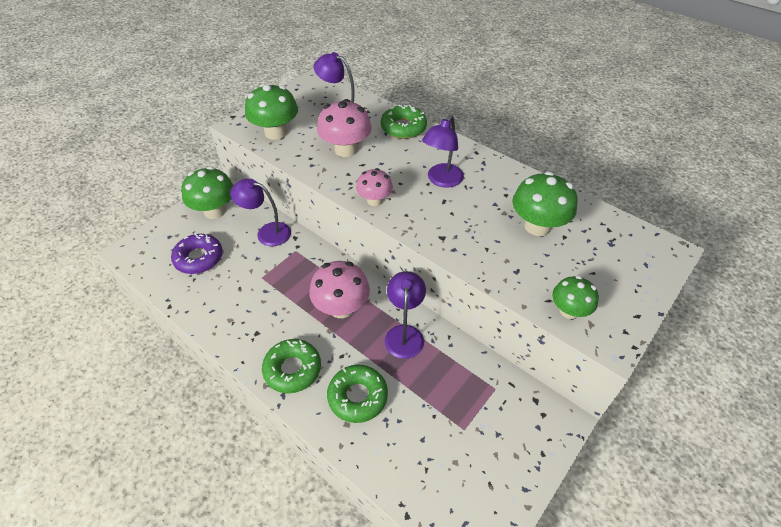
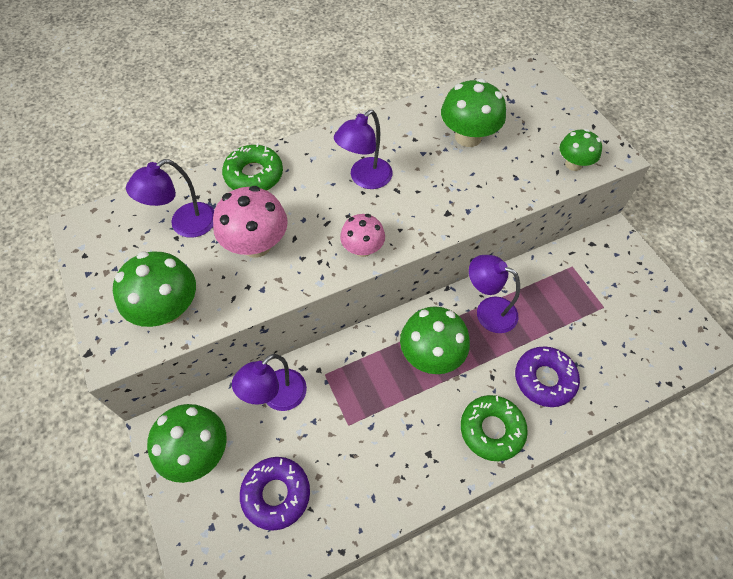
camera: 65 degrees left, 10 degrees up
pink mushroom [310,261,370,318] -> green mushroom [400,306,470,374]
green donut [327,365,388,423] -> purple donut [515,346,580,407]
purple lamp [422,115,464,188] -> purple lamp turned 75 degrees clockwise [334,110,393,189]

